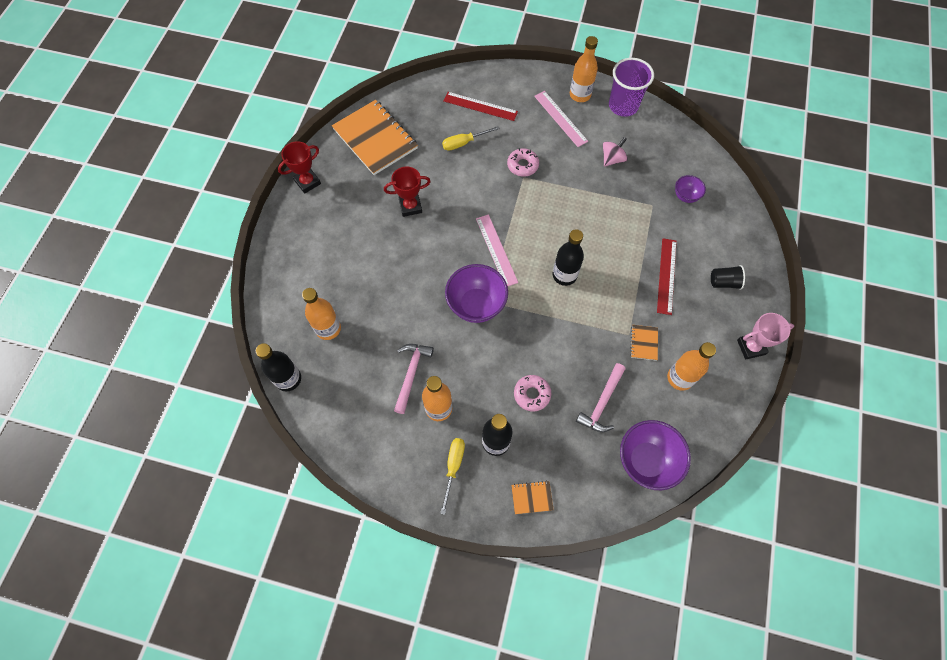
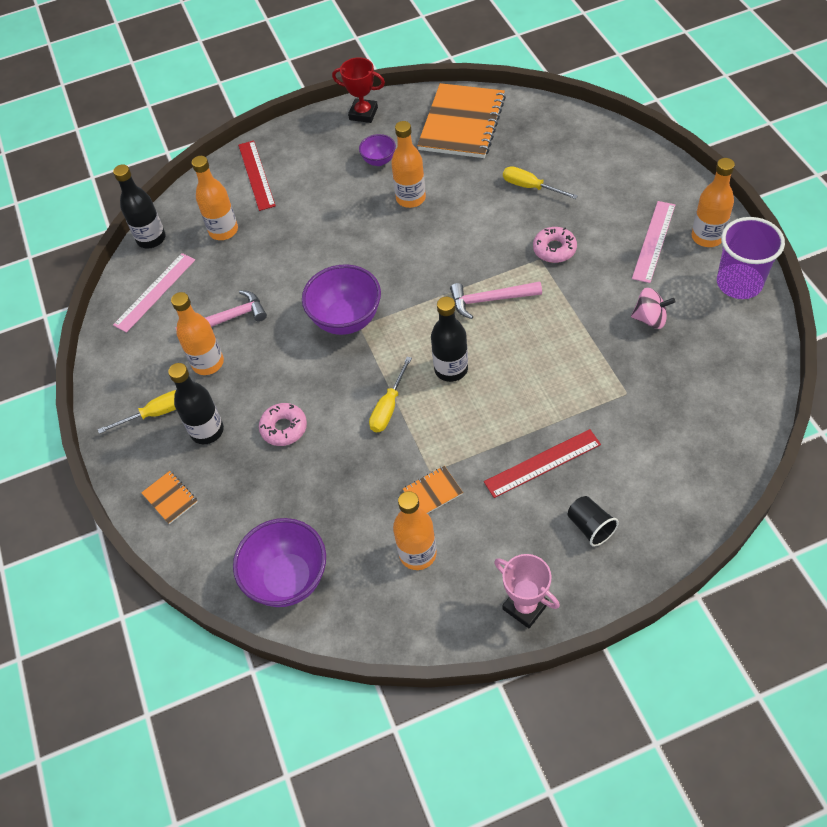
camera: 60 degrees right, 10 degrees down
red trophy [384,166,431,217] -> orange bottle [391,121,426,208]
red ruler [443,92,518,121] -> red ruler moved to [238,140,276,211]
pink ruler [476,214,518,286] -> pink ruler moved to [113,253,195,333]
pink hammer [576,363,626,432] -> pink hammer moved to [450,281,542,319]
purple bowl [675,175,706,203] -> purple bowl moved to [359,134,396,166]
none -> yellow screwdriver [369,357,412,432]

